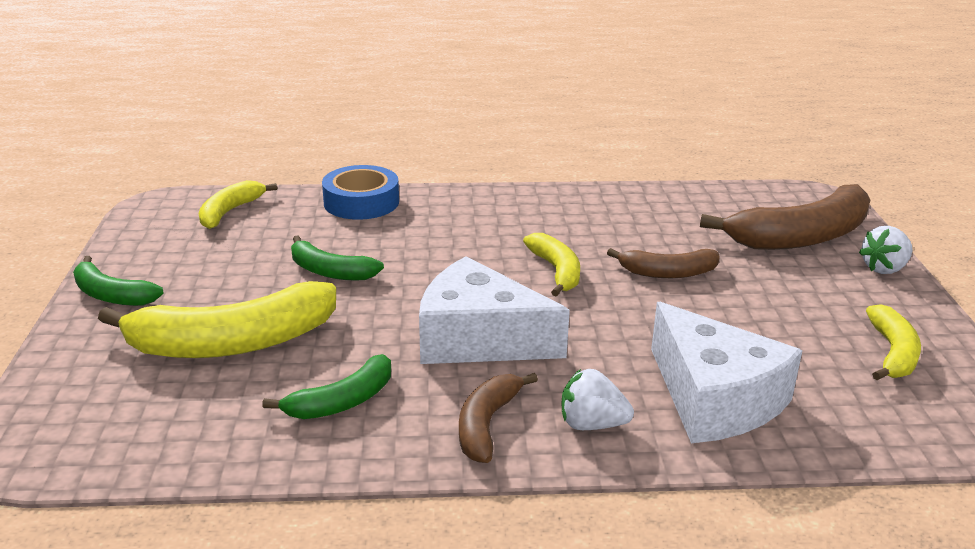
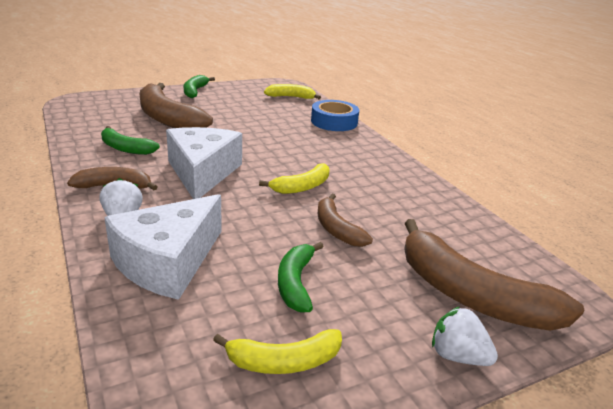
camera: 65 degrees right, 0 degrees up
yellow banana [98,281,336,358] -> brown banana [140,83,213,128]
green banana [291,235,384,281] -> green banana moved to [278,242,324,313]

